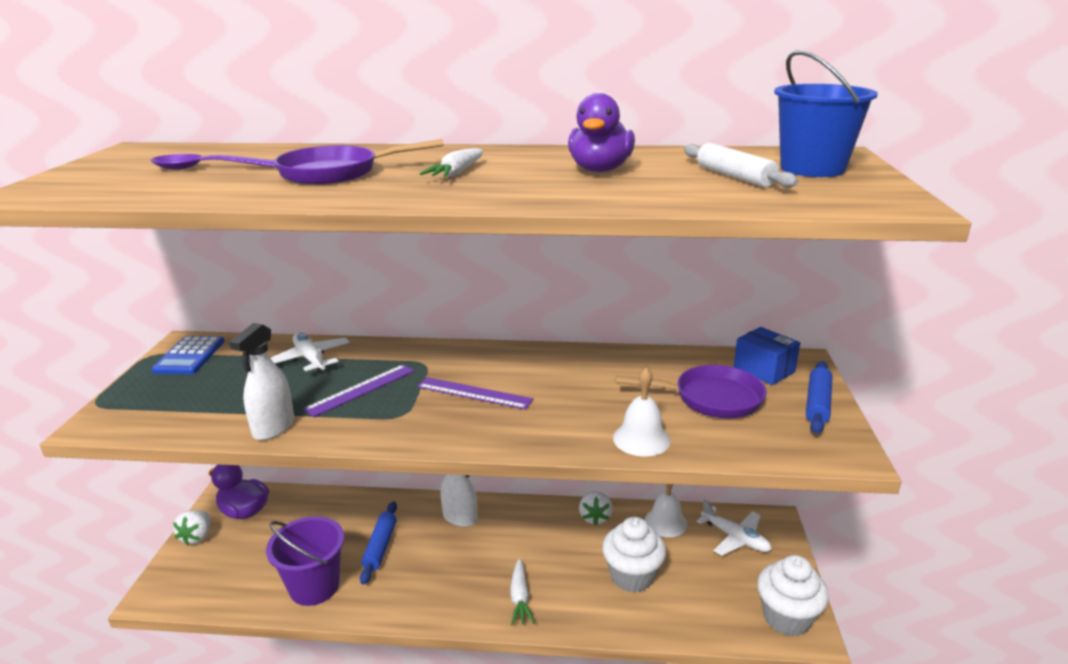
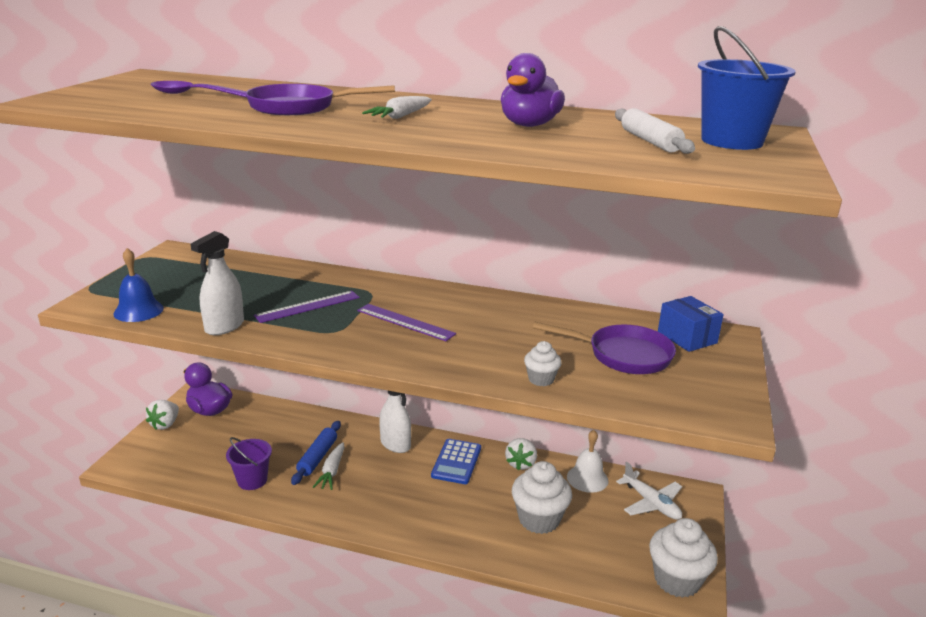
camera: 10 degrees right, 0 degrees up
blue calculator [151,336,225,374] -> blue calculator moved to [431,439,481,484]
purple bucket [266,516,344,606] -> purple bucket [226,437,272,490], size x0.66
white plane [270,332,350,373] -> none
white carrot [510,559,535,625] -> white carrot moved to [313,442,345,490]
white bell [613,367,671,456] -> white cupcake [524,341,562,386]
blue rolling pin [806,361,833,434] -> none
none -> blue bell [113,248,164,322]

